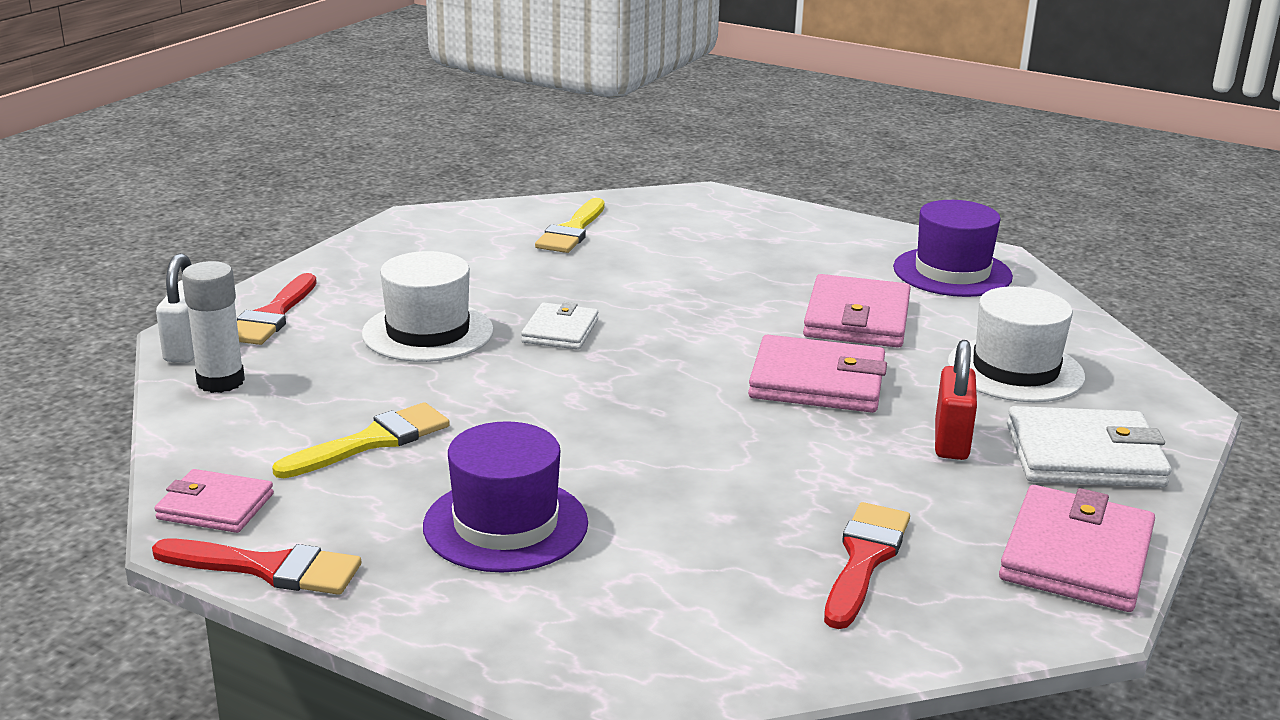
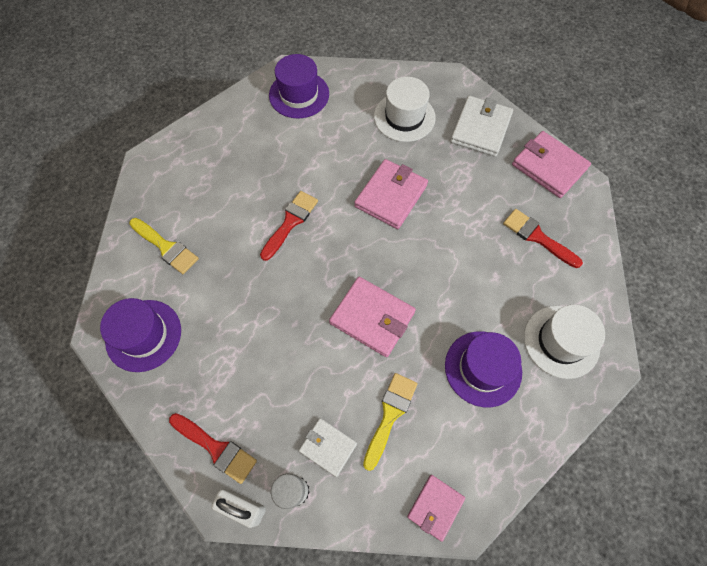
camera: 70 degrees left, 40 degrees up
red brush [152,539,361,595] -> red brush moved to [260,191,318,261]
yellow brush [272,402,450,478] -> yellow brush turned 45 degrees clockwise [363,373,418,471]
white hat [362,251,494,362] -> white hat moved to [524,305,605,379]
white wallet [521,302,598,350] -> white wallet moved to [299,418,357,477]
pink wallet [803,274,911,348] -> pink wallet moved to [329,277,416,357]
red padlock [935,340,977,460] -> none
none -> purple hat [100,298,181,372]

